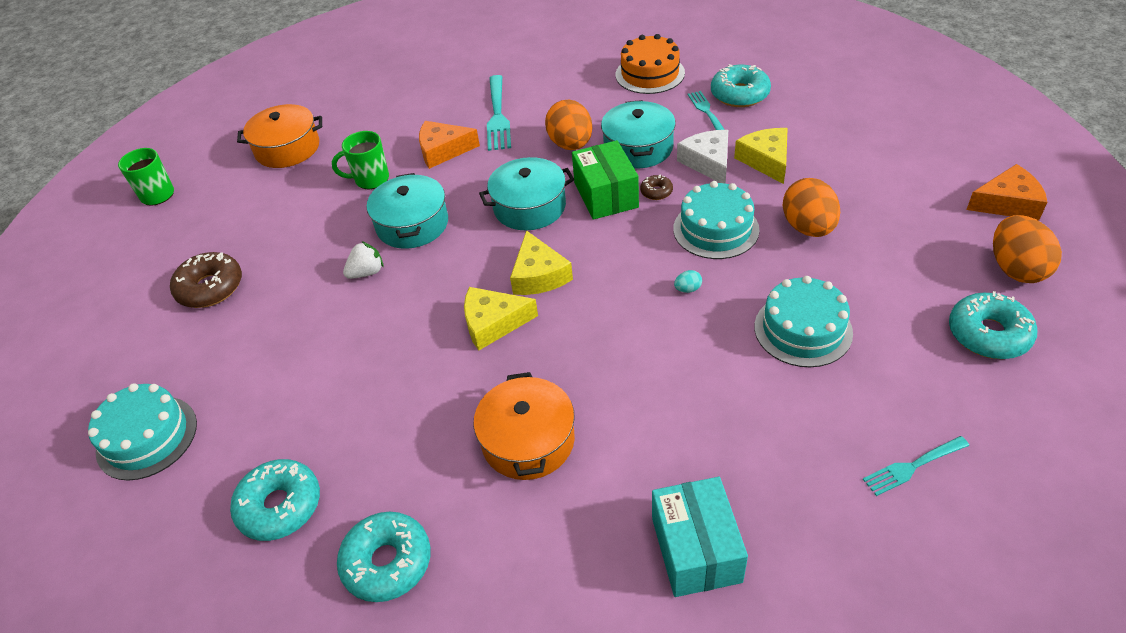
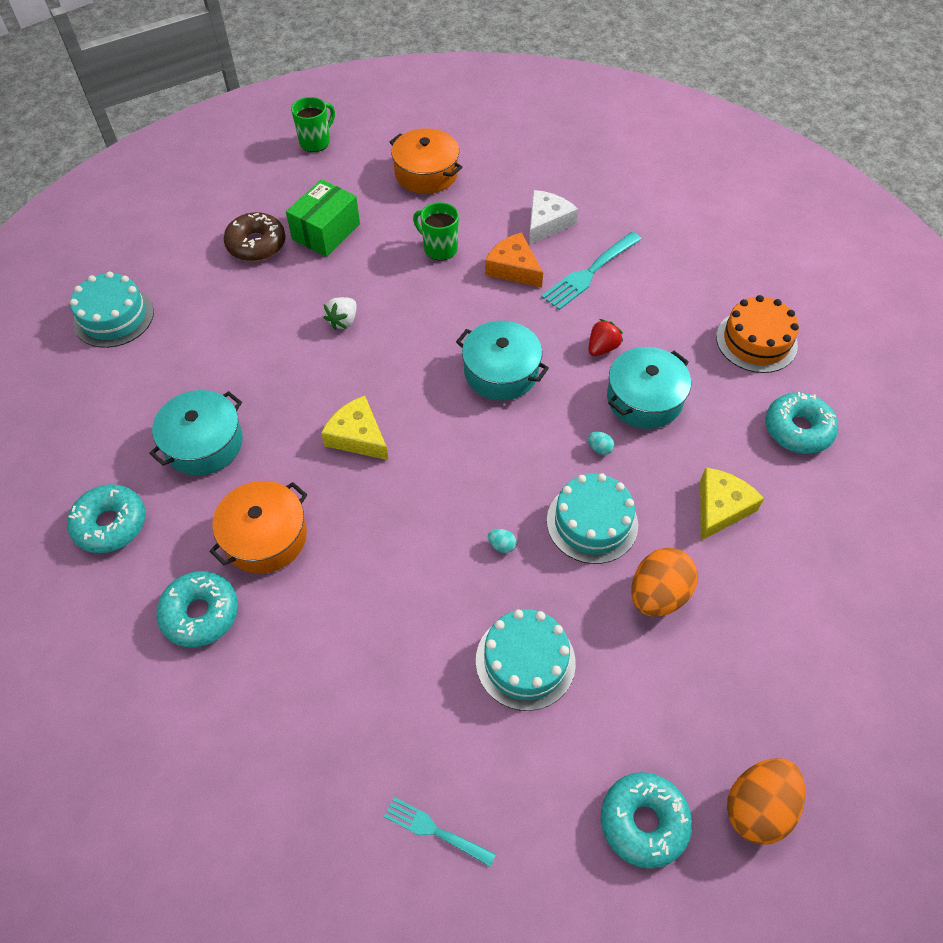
camera: 45 degrees right, 10 degrees up
turquoise donut [230,459,320,541] -> turquoise donut moved to [156,571,238,648]
white strawberry [343,241,384,279] -> white strawberry turned 105 degrees clockwise [324,297,357,330]
turquoise pot [367,173,448,249] -> turquoise pot moved to [149,390,243,475]
yellow cheese [510,230,573,295] -> none
orange egg [545,100,592,150] -> red strawberry [589,319,623,356]
green box [572,140,639,220] -> green box moved to [286,179,360,257]
brown donut [640,175,673,200] -> turquoise egg [588,432,615,455]
turquoise box [652,477,748,597] -> none
white cheese [677,130,728,183] -> white cheese moved to [529,190,578,245]
turquoise fork [688,91,725,130] -> none
orange cheese [966,164,1047,221] -> none

